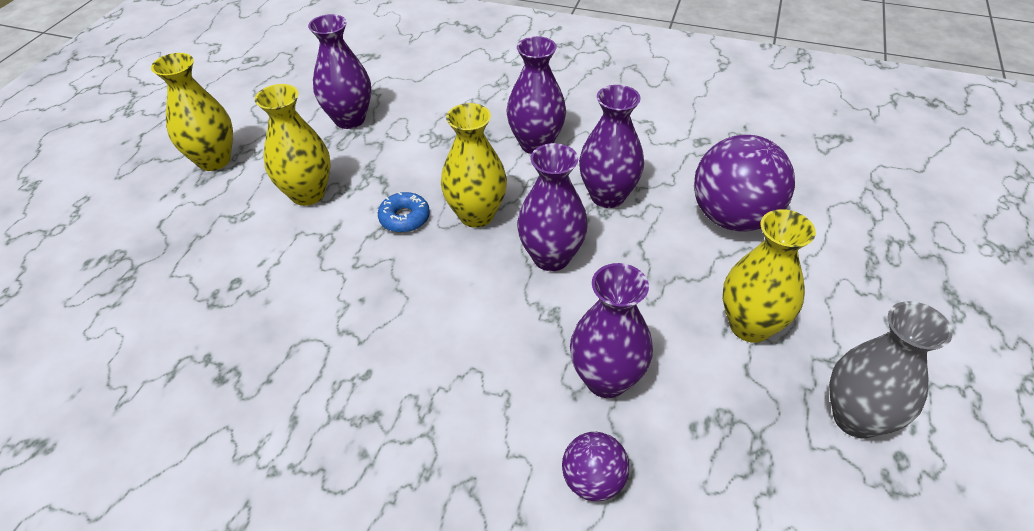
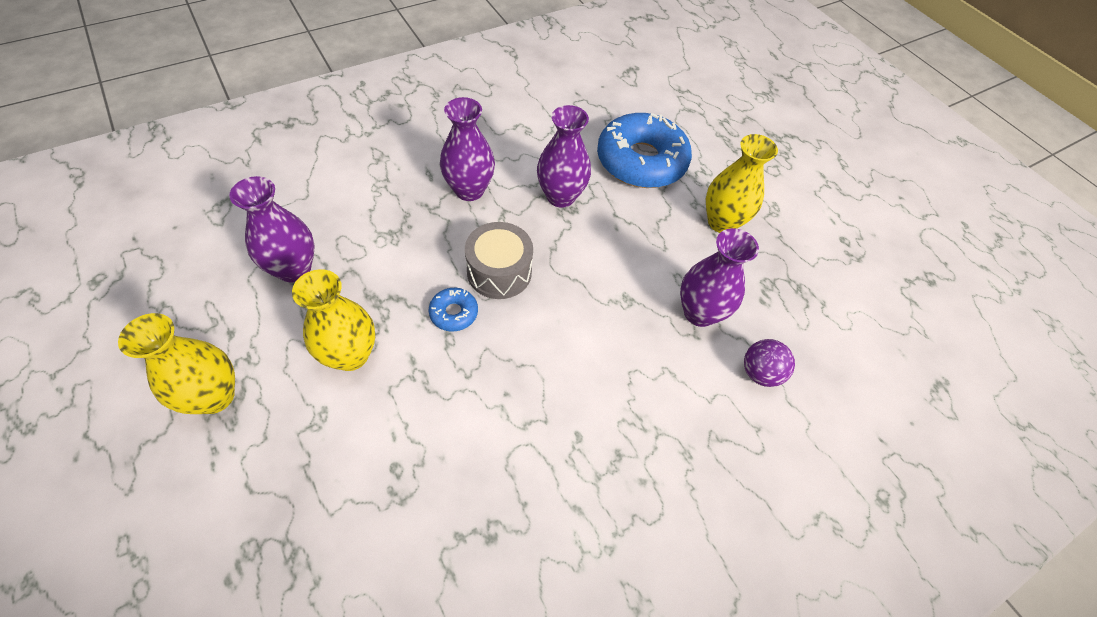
camera: 55 degrees left, 10 degrees up
yellow vase [441,103,507,228] -> grey drum [465,222,533,299]
purple vase [517,143,588,271] -> none
purple ball [694,135,795,232] -> blue donut [597,113,692,188]
grey vase [829,301,953,439] -> none

